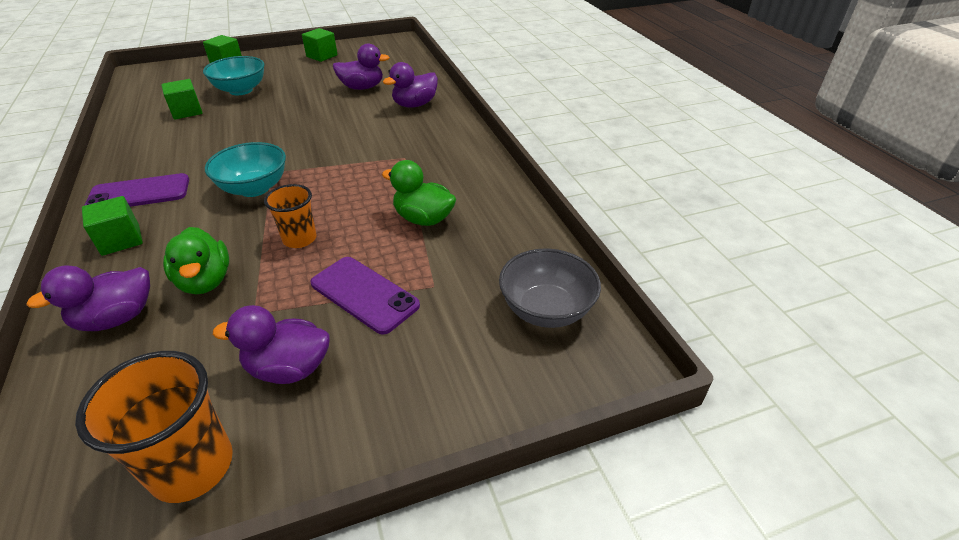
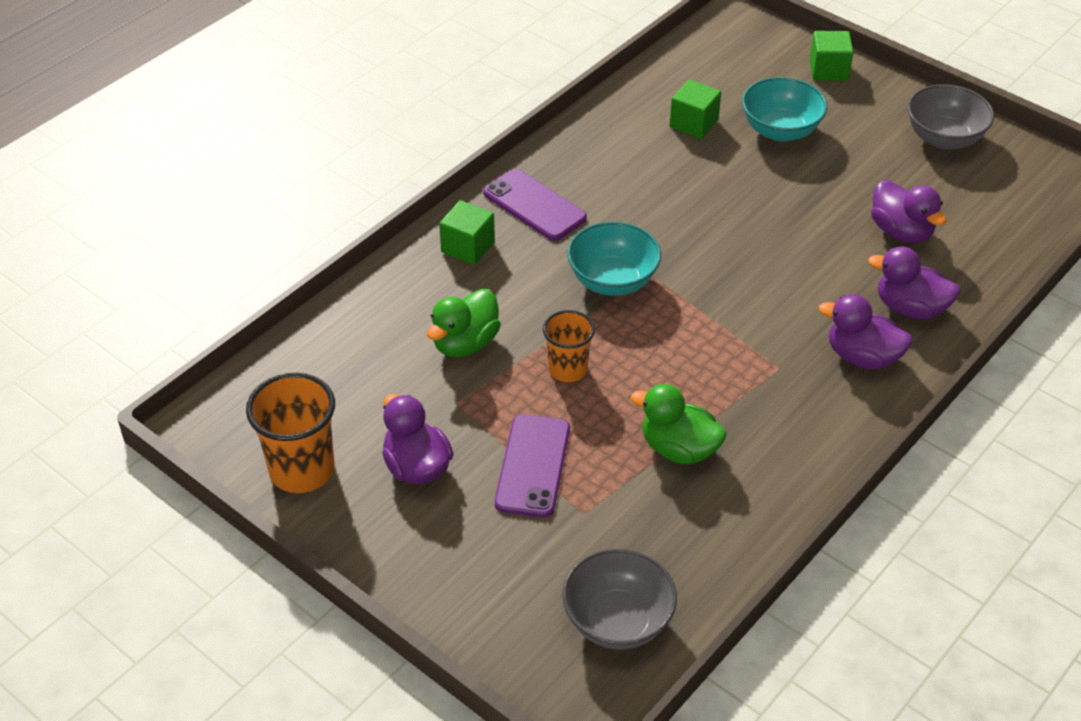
camera: 60 degrees right, 5 degrees up
purple duck [26,265,150,331] -> purple duck moved to [819,294,913,369]
green cube [302,28,338,62] -> grey bowl [907,84,994,149]
green duck [382,160,456,226] -> green duck turned 60 degrees counterclockwise [630,384,726,464]

